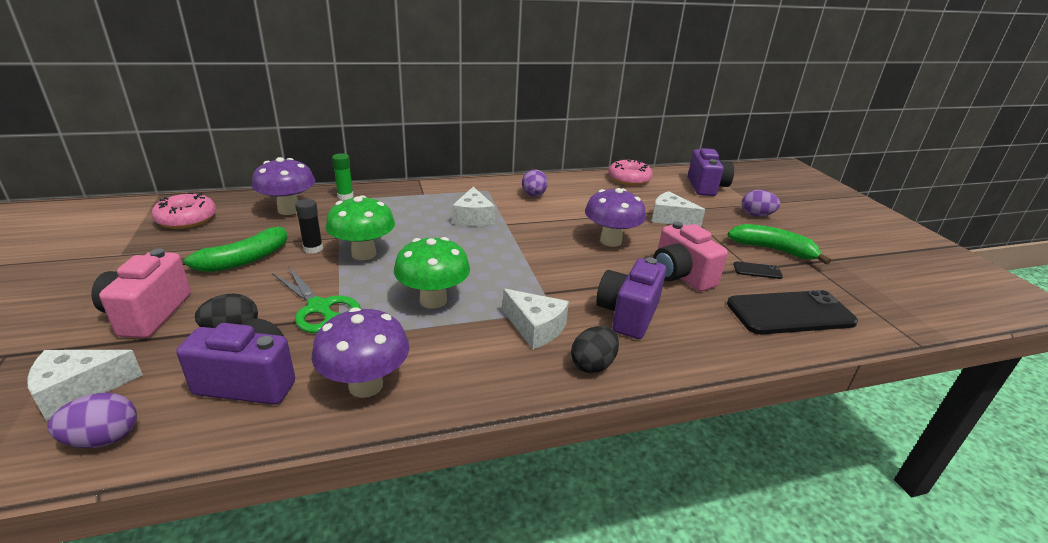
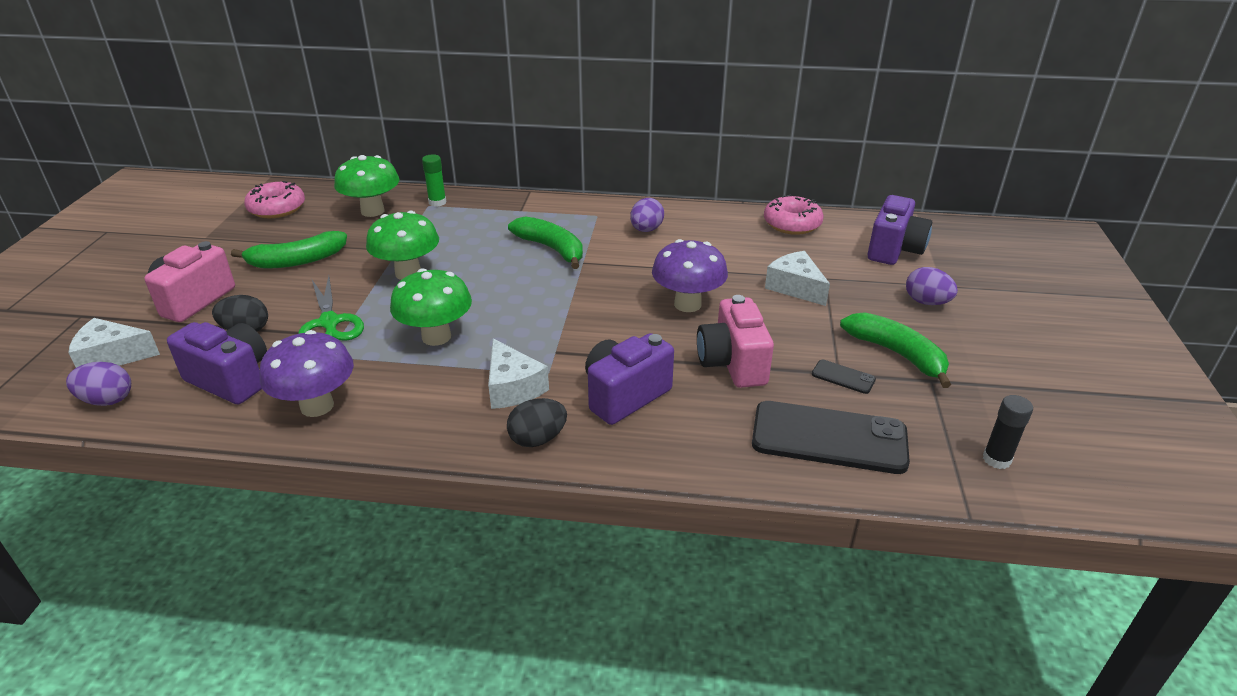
camera: 25 degrees right, 5 degrees up
purple mushroom [252,157,315,215] -> green mushroom [334,155,399,217]
black glue stick [295,199,323,254] -> black glue stick moved to [983,395,1033,469]
white cheese [452,187,495,226] -> green banana [508,216,583,269]

